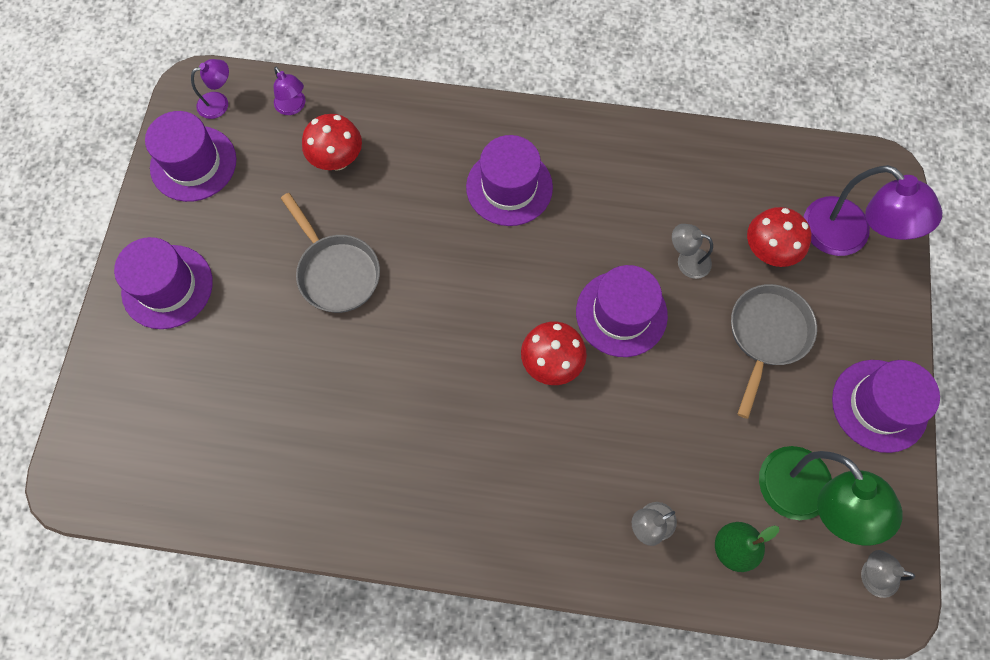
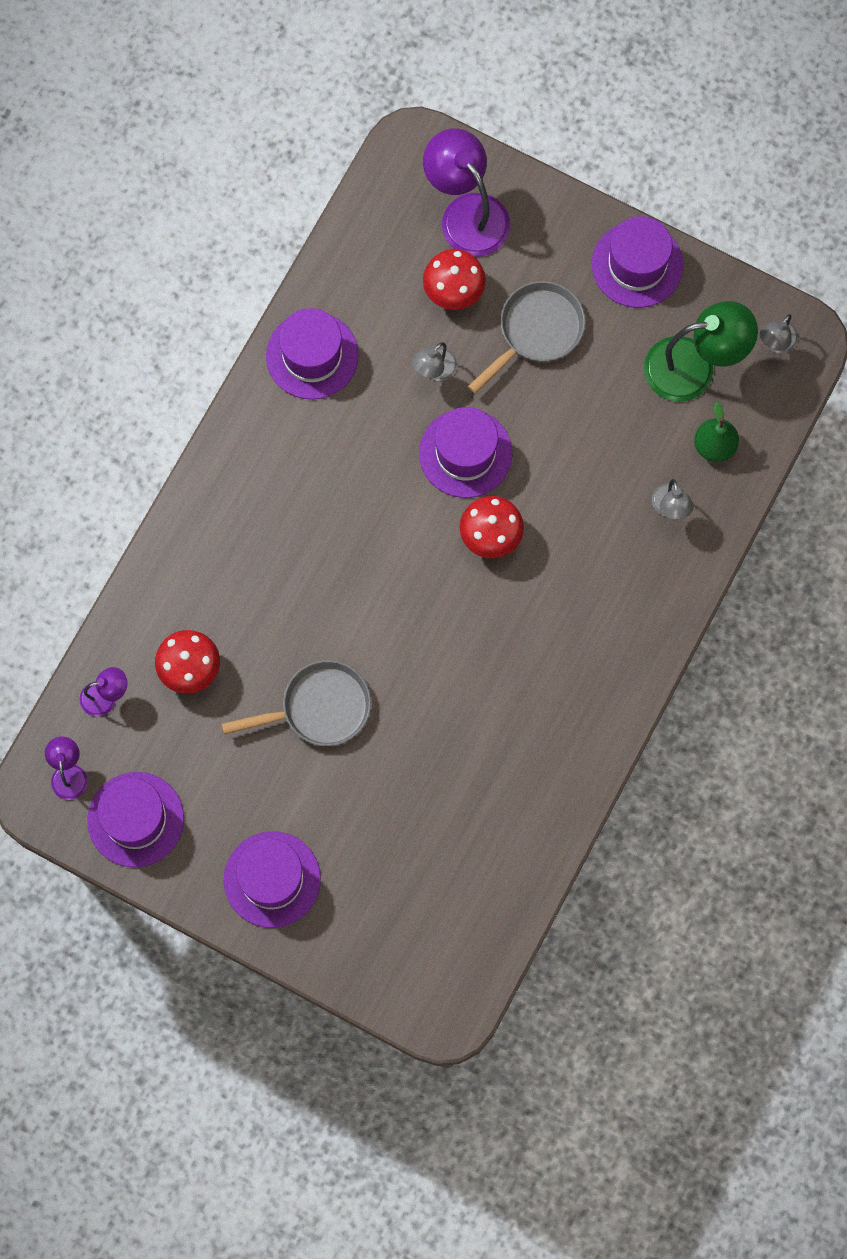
camera: 70 degrees left, 5 degrees up
purple hat [466,135,553,226] -> purple hat moved to [266,308,359,400]
grey pan [731,284,817,419] -> grey pan turned 90 degrees clockwise [468,281,585,394]
purple lamp [804,165,942,256] -> purple lamp turned 105 degrees counterclockwise [423,129,510,257]

